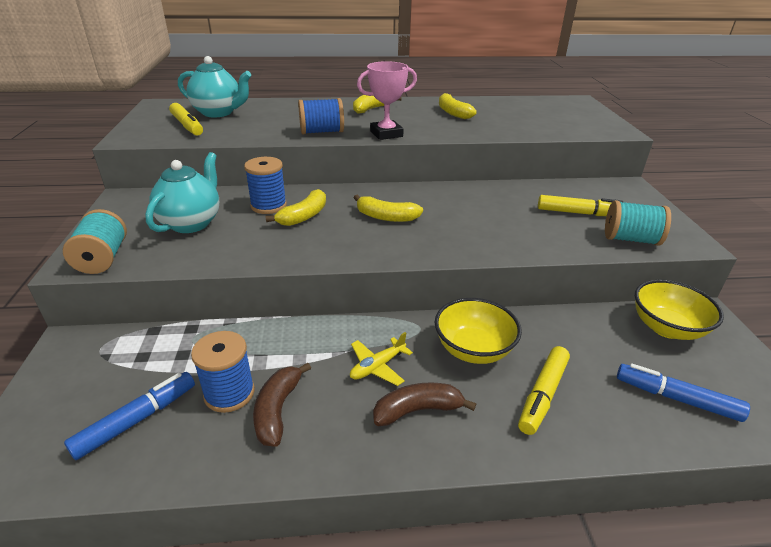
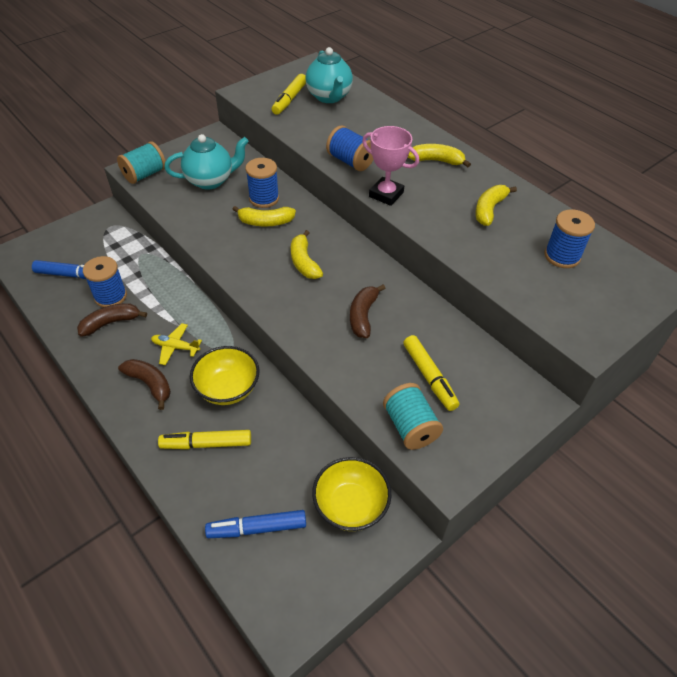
camera: 55 degrees right, 15 degrees up
blue marker [617,363,750,422] -> blue marker turned 90 degrees counterclockwise [205,510,306,538]
none -> brown banana [350,284,386,338]
none -> blue spool [544,209,595,268]

